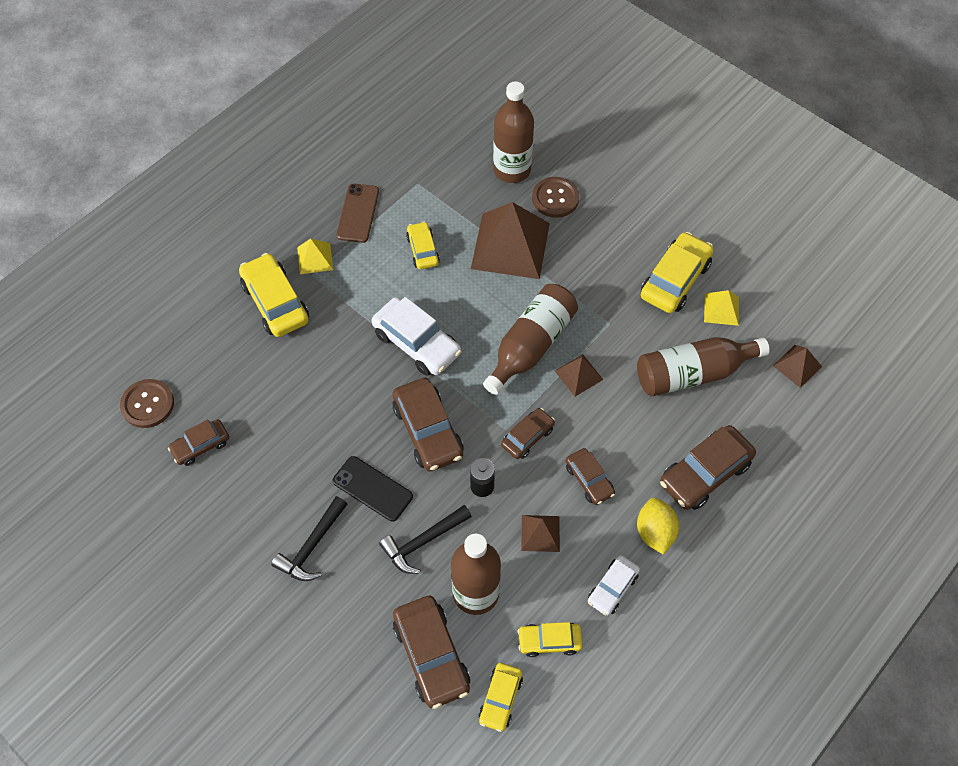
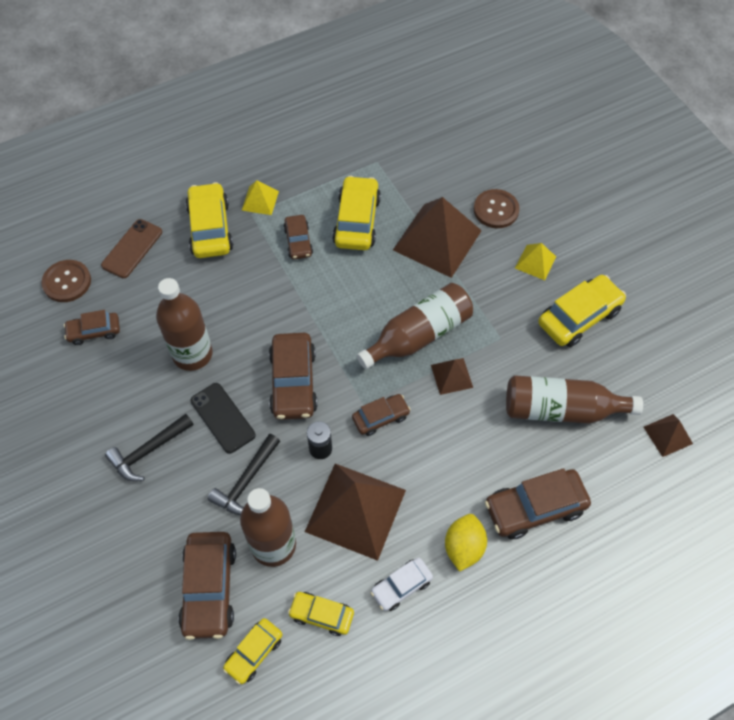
camera: 20 degrees right, 0 degrees up
brown phone [336,184,379,243] -> brown phone moved to [101,219,162,278]
white car [372,297,462,376] -> none
black hammer [379,505,472,574] -> black hammer turned 45 degrees counterclockwise [208,434,280,515]
yellow car [406,221,440,269] -> yellow car [332,176,381,250], size x1.69
brown bottle [493,81,534,183] -> brown bottle moved to [156,278,213,371]
brown pyramid [521,515,560,552] -> brown pyramid [305,464,406,561], size x2.09
brown car [566,448,615,505] -> brown car moved to [283,215,313,259]
yellow pyramid [704,290,739,326] -> yellow pyramid moved to [515,243,556,280]

